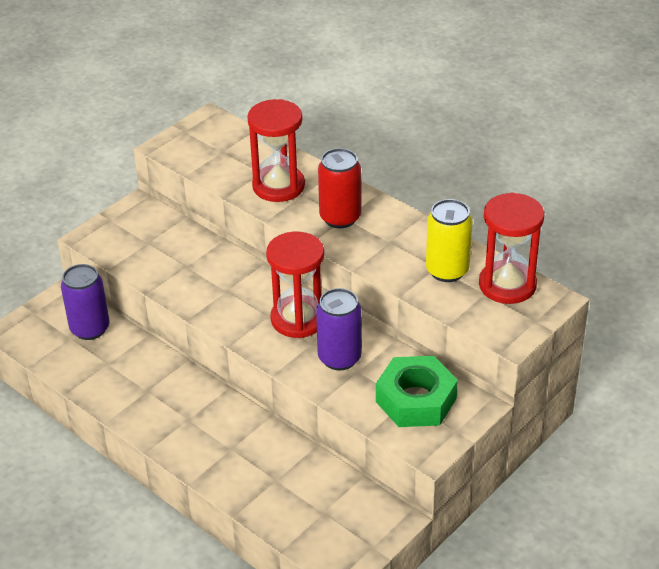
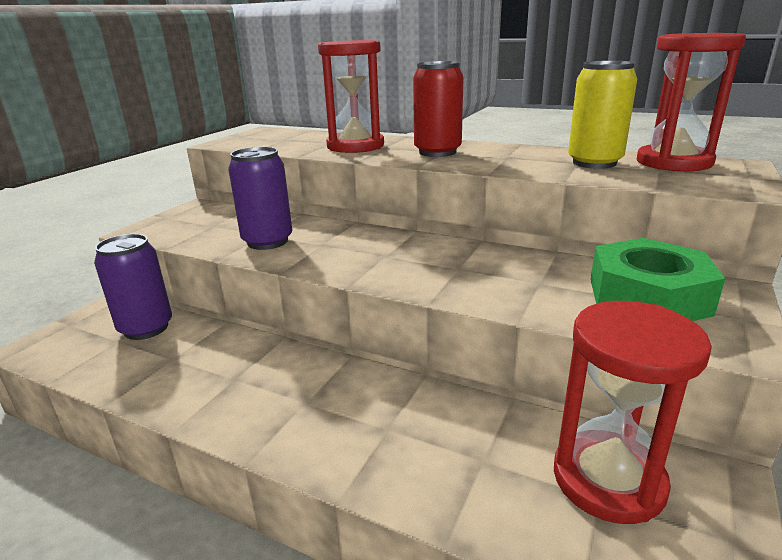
camera: 15 degrees left, 15 degrees down
red hourglass [266,232,324,338] -> red hourglass moved to [554,301,712,524]
purple can [316,288,362,370] -> purple can moved to [228,147,292,250]

